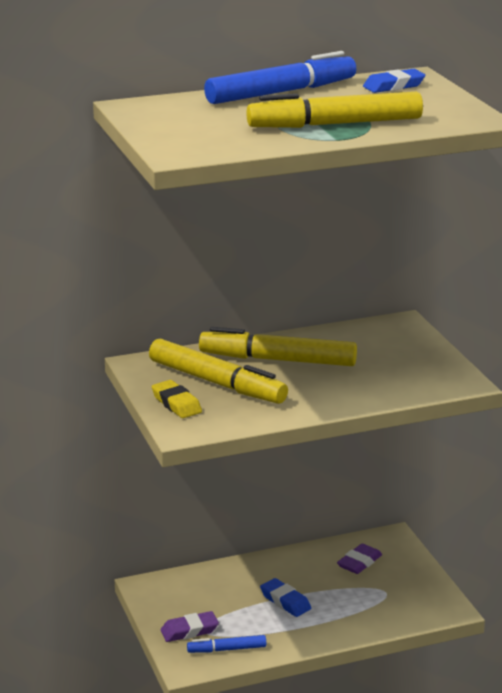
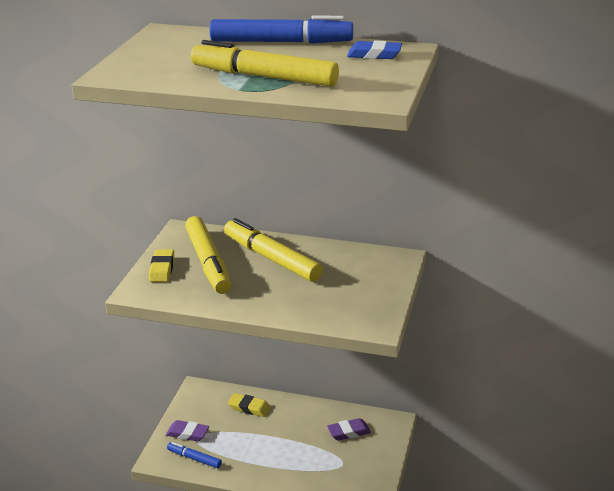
camera: 35 degrees right, 5 degrees up
blue eraser [260,578,311,617] -> none
none -> yellow eraser [228,393,271,417]

